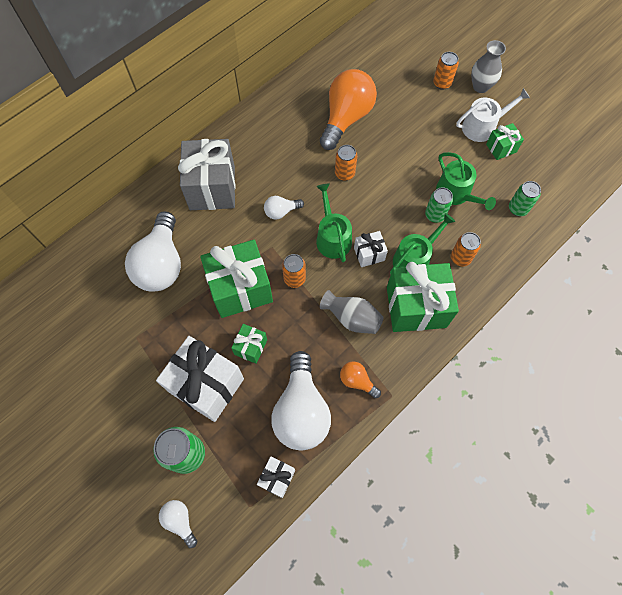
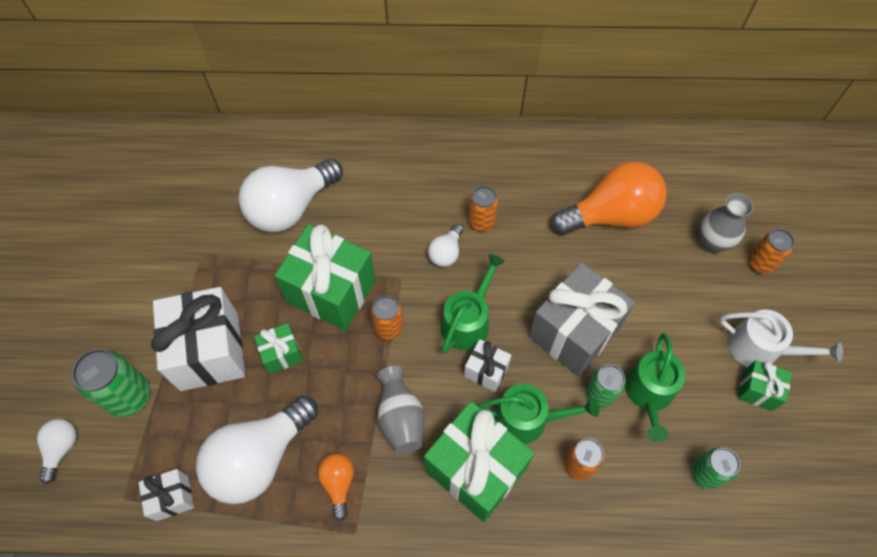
camera: 45 degrees right, 5 degrees down
grey gift [178,139,235,210] -> grey gift moved to [529,262,635,377]
white light bulb [264,196,304,220] -> white light bulb turned 90 degrees counterclockwise [428,224,463,267]
orange can [335,145,357,181] -> orange can moved to [468,186,498,231]
grey vase [471,40,506,93] -> grey vase moved to [700,193,754,253]

